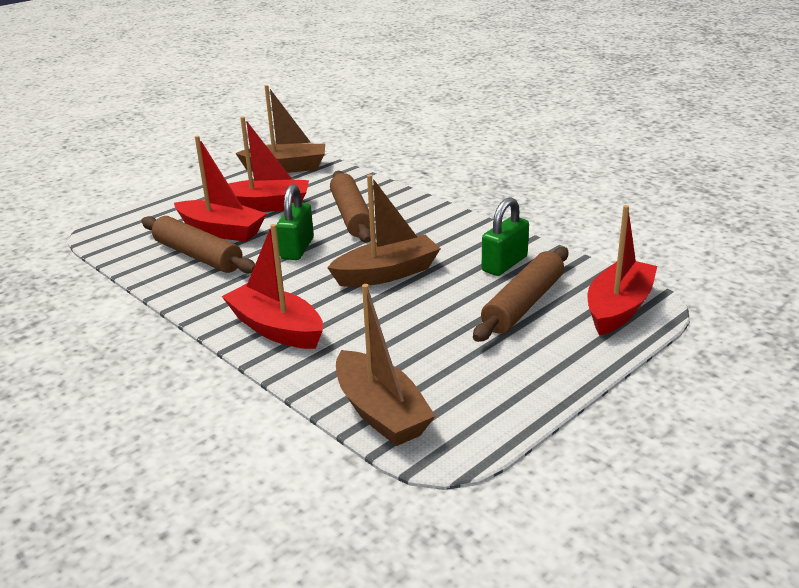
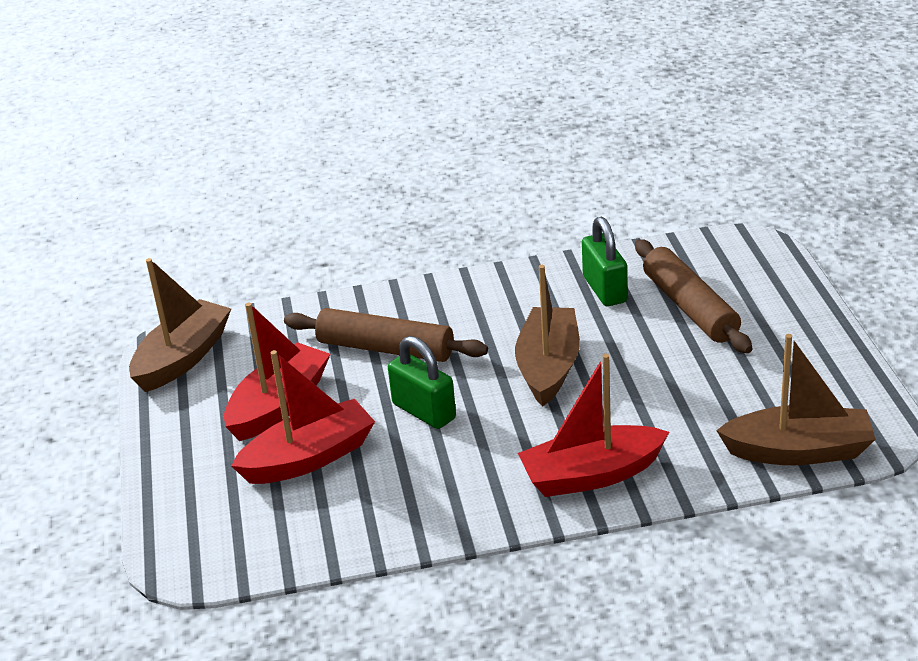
camera: 55 degrees left, 5 degrees up
brown rolling pin [141,216,255,274] -> none
red boat [588,205,657,336] -> none

